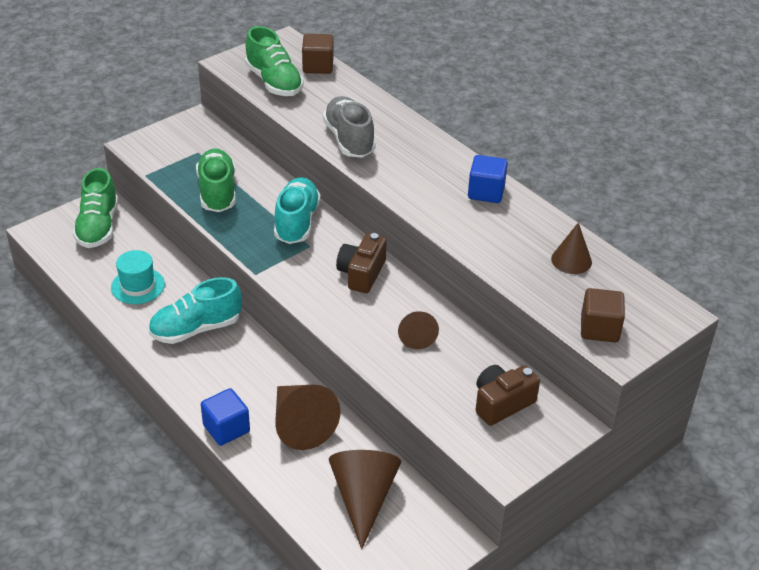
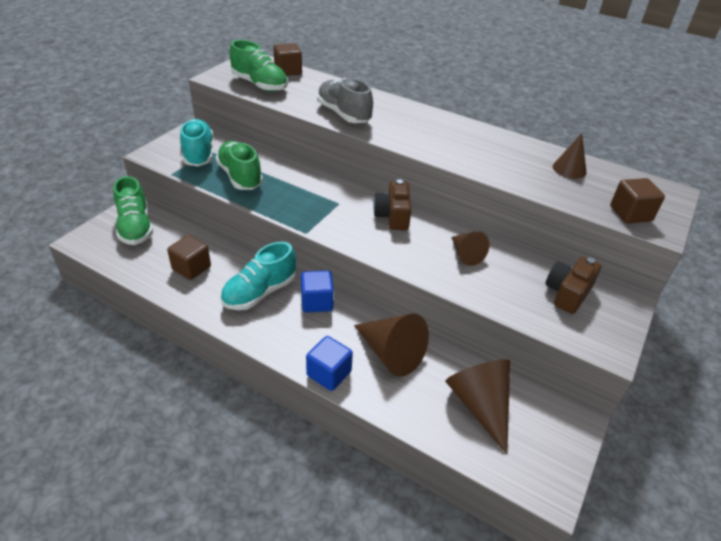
camera: 20 degrees left, 0 degrees up
turquoise hat [111,250,165,304] -> brown cube [167,235,211,280]
turquoise shoe [274,177,321,244] -> turquoise shoe moved to [180,119,213,166]
blue cube [468,155,508,203] -> blue cube moved to [301,271,334,313]

